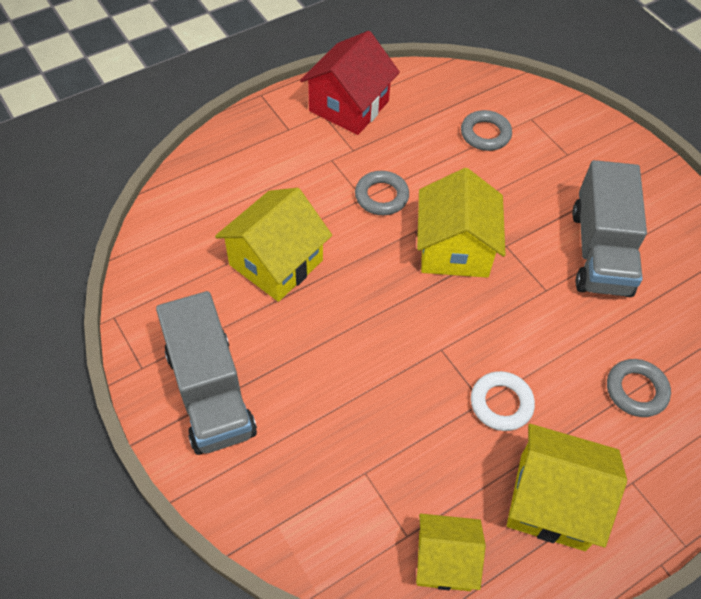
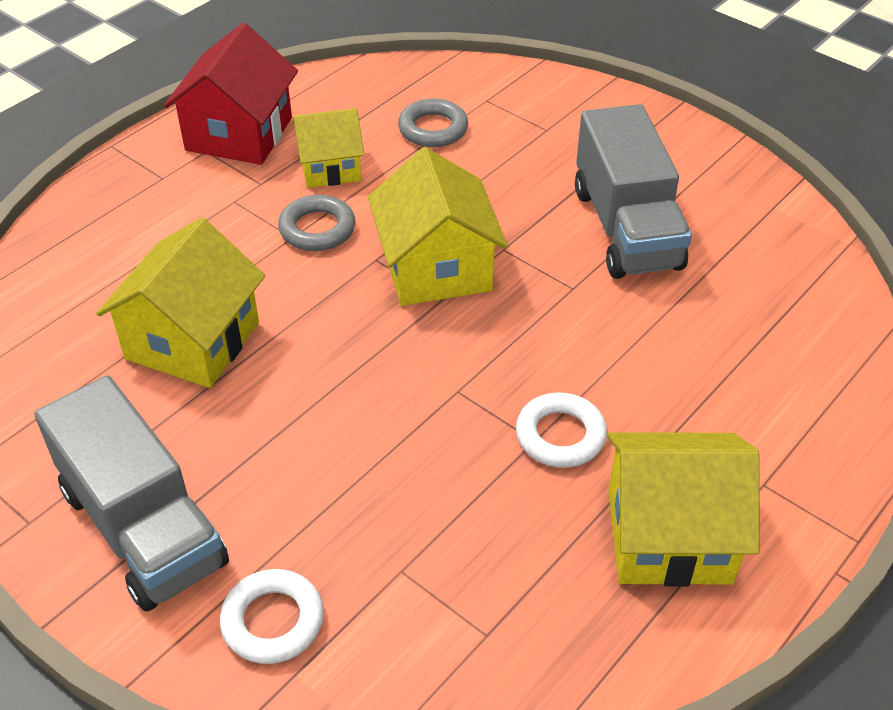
camera: 15 degrees left, 10 degrees down
yellow house [416,514,486,591] -> yellow house moved to [292,108,364,188]
grey ring [607,359,671,417] -> none
none -> white ring [220,569,324,664]

